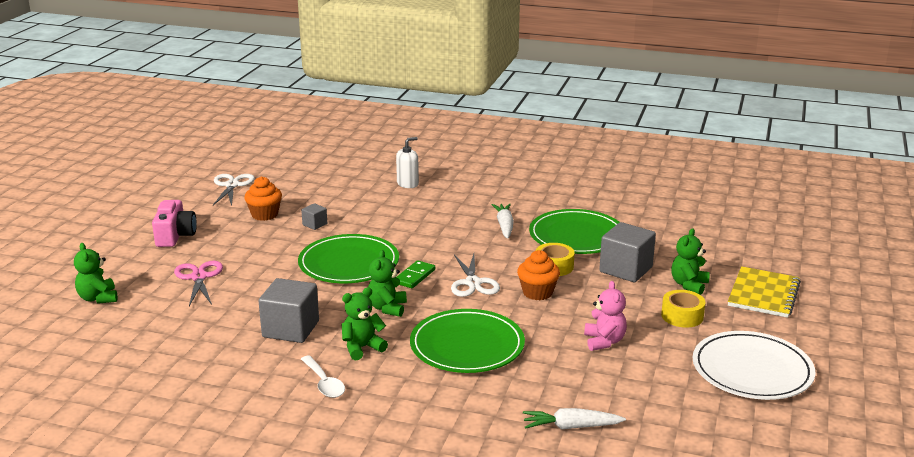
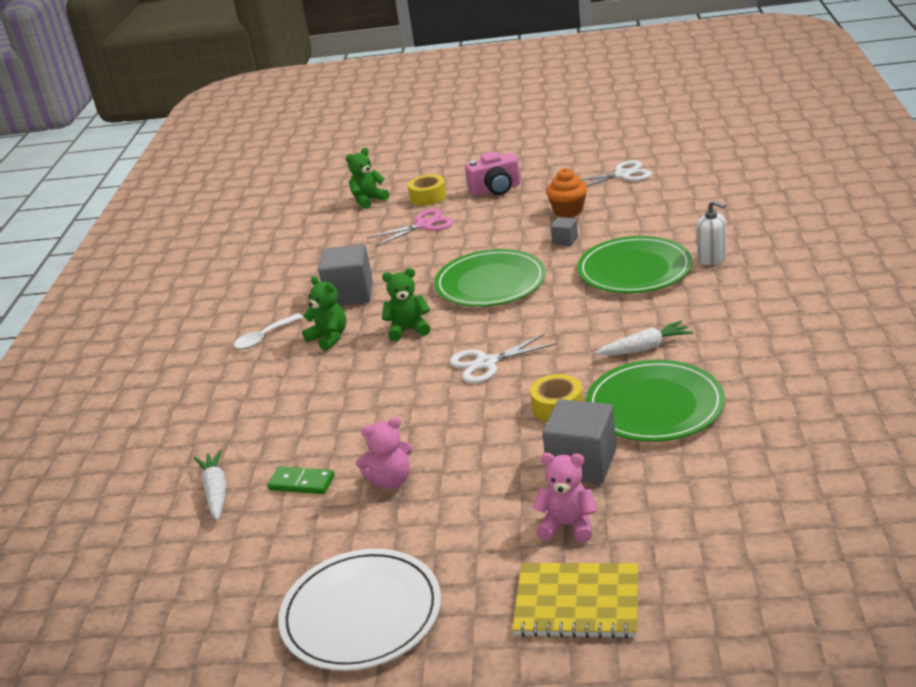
camera: 80 degrees right, 5 degrees up
green domino [397,260,435,288] -> green domino moved to [267,466,334,494]
green plate [410,309,525,373] -> green plate moved to [577,236,692,293]
orange cupcake [517,250,560,300] -> none
yellow tape [661,290,706,328] -> yellow tape moved to [408,175,447,206]
green teddy bear [671,228,710,295] -> pink teddy bear [532,453,597,543]

